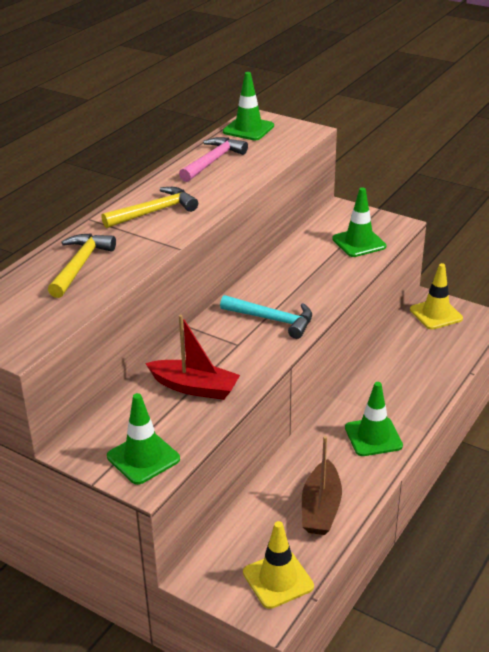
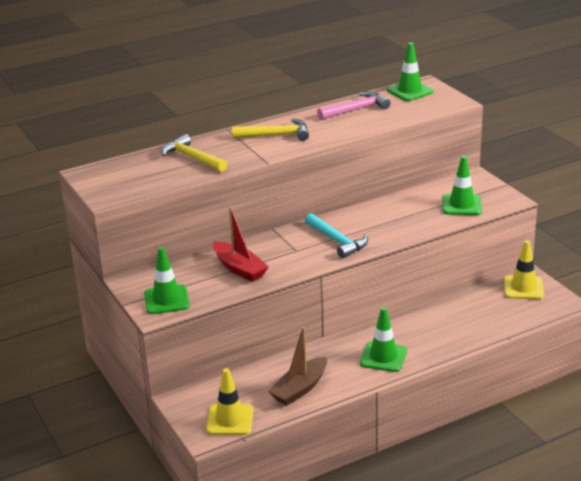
camera: 30 degrees right, 5 degrees down
yellow hammer [48,233,116,298] -> yellow hammer turned 90 degrees counterclockwise [161,134,227,172]

